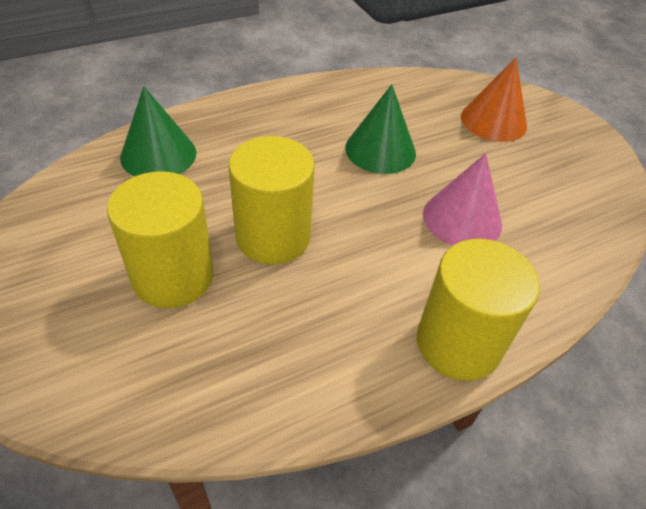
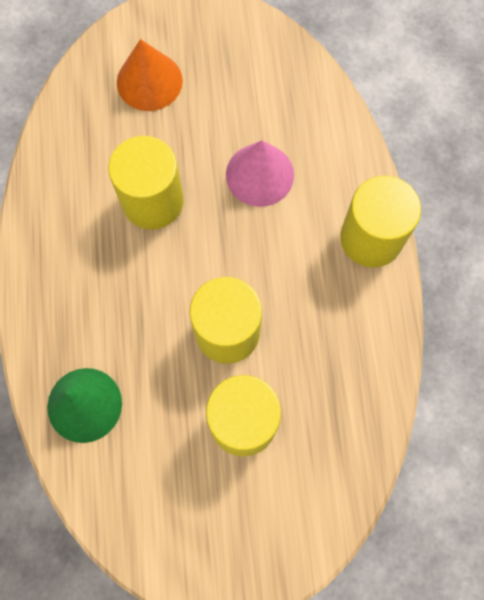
camera: 65 degrees left, 25 degrees up
green cone [345,84,416,174] -> yellow cylinder [108,136,184,229]

